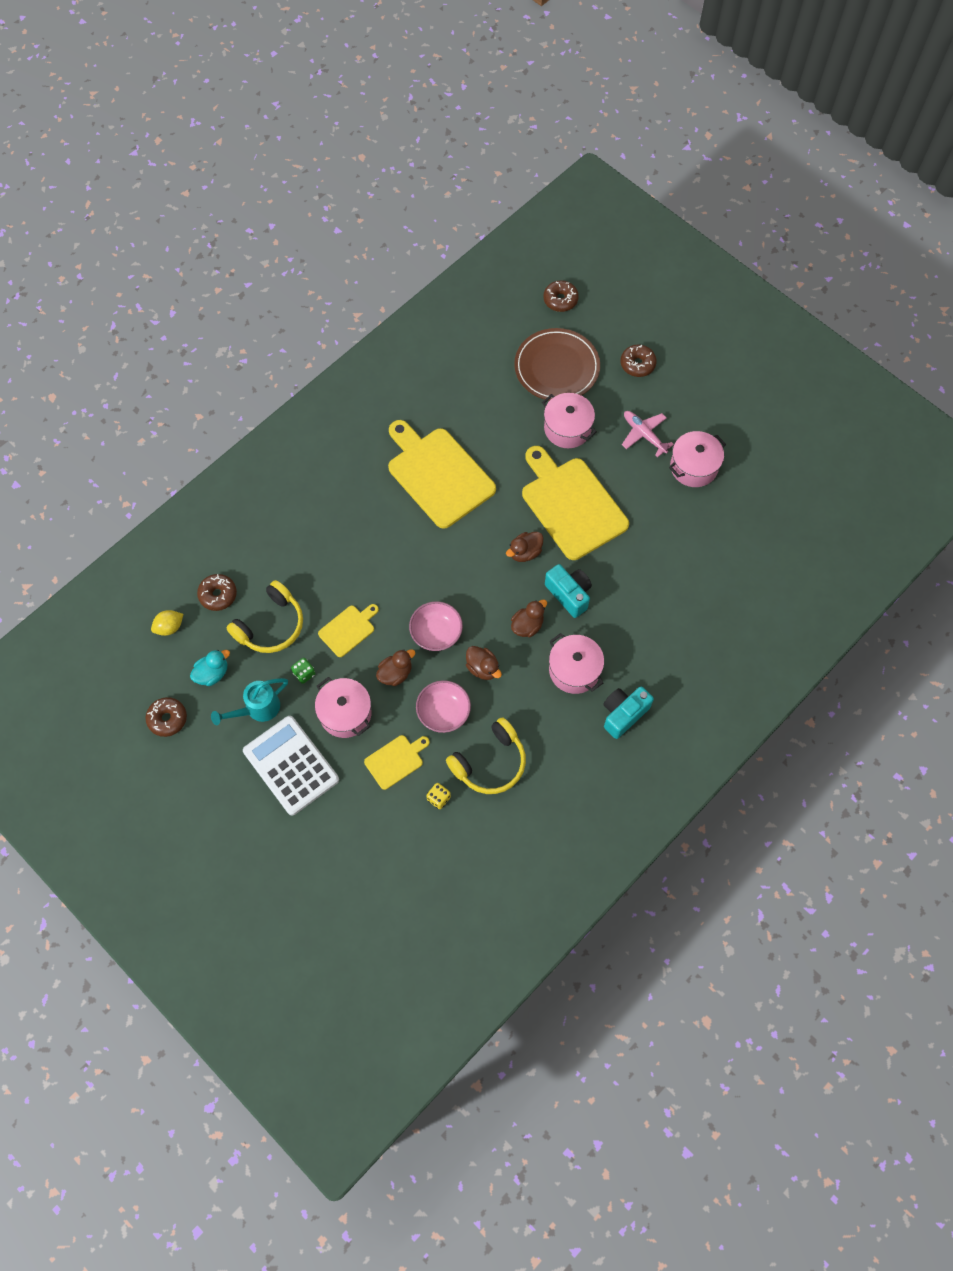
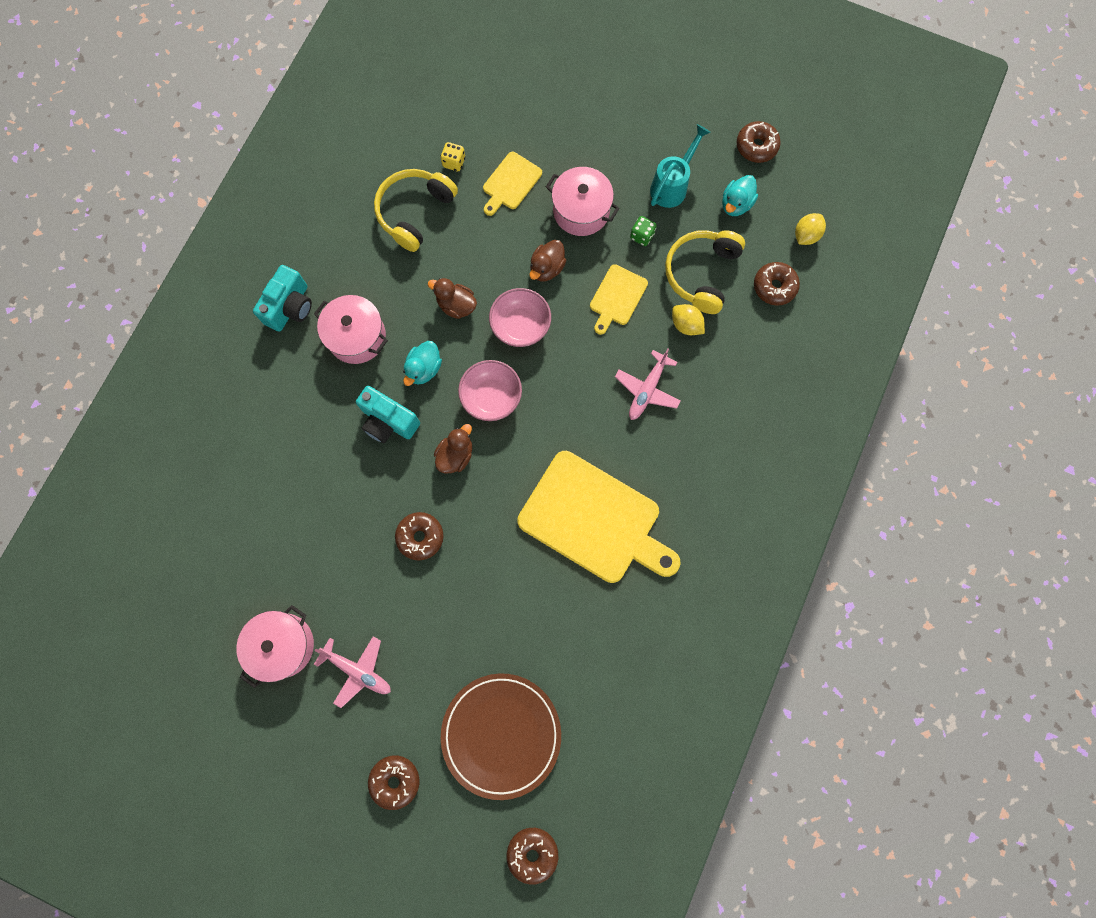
camera: 160 degrees right, 10 degrees up
white calculator [243,716,339,816] -> none
pink bowl [416,680,471,733] -> pink bowl moved to [458,360,522,421]
brown duck [511,600,547,637] -> turquoise duck [403,341,442,386]
yellow cutting board [522,446,629,560] -> brown donut [395,512,443,560]
pink pot [542,393,597,448] -> none
none -> pink plane [615,348,681,420]
none -> yellow lemon [672,304,705,335]

